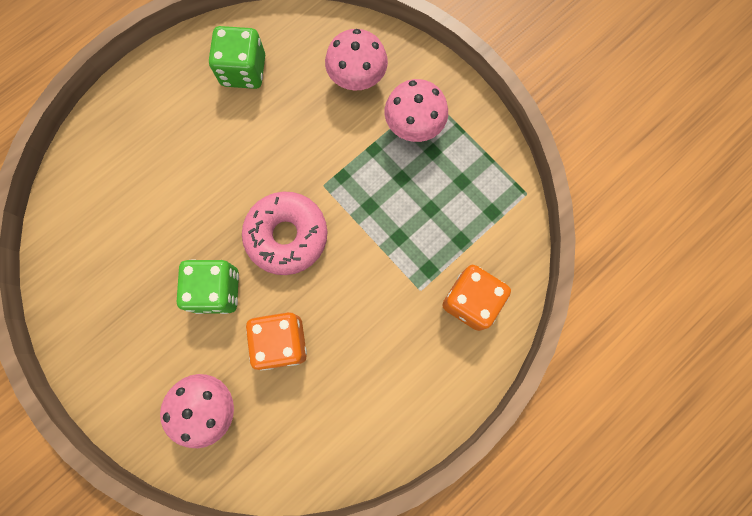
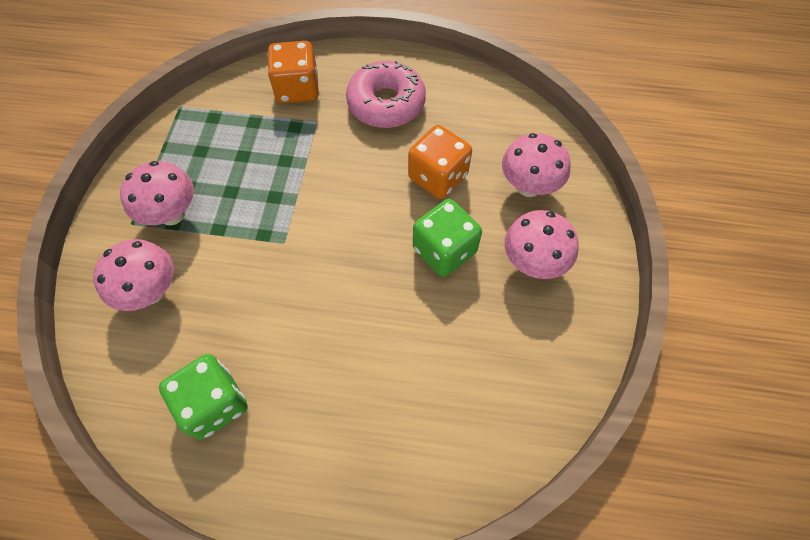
camera: 130 degrees left, 15 degrees down
pink donut [242,192,327,275] -> pink donut moved to [346,60,426,128]
none -> pink mushroom [504,210,579,279]

